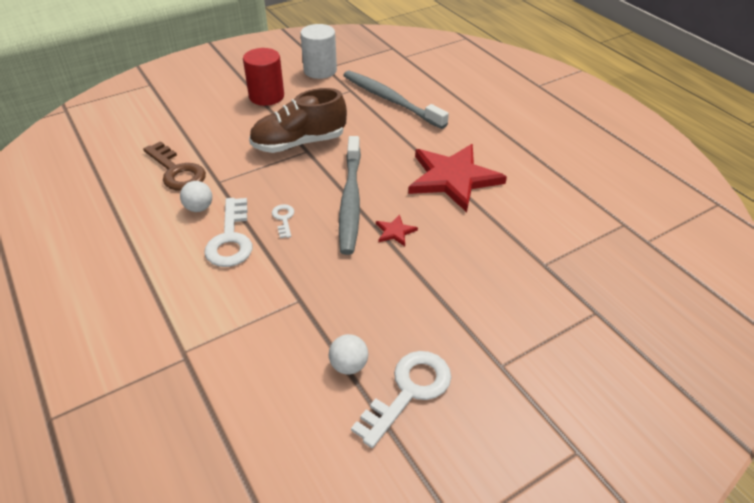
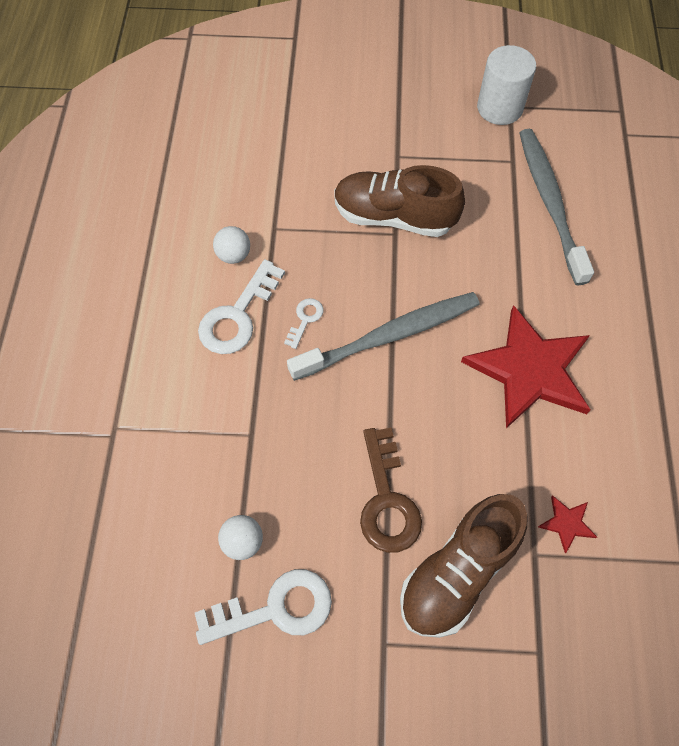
camera: 35 degrees right, 20 degrees up
brown key [143,141,206,191] -> brown key moved to [360,428,422,553]
red cylinder [243,48,284,106] -> none
grey toothbrush [339,136,361,255] -> grey toothbrush turned 150 degrees counterclockwise [287,292,480,381]
red star [376,214,418,246] -> red star moved to [538,495,597,553]
none -> brown shoe [400,494,528,638]

